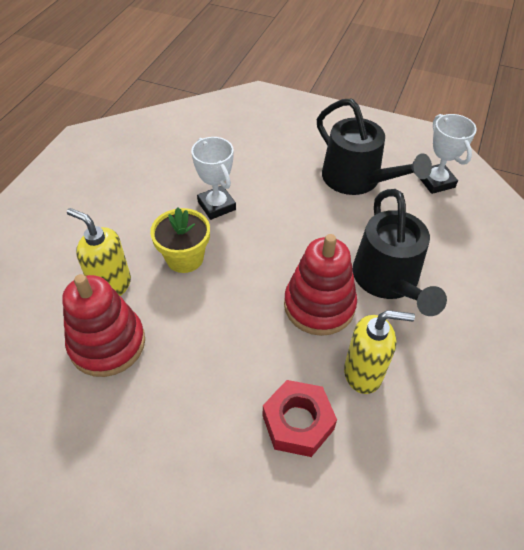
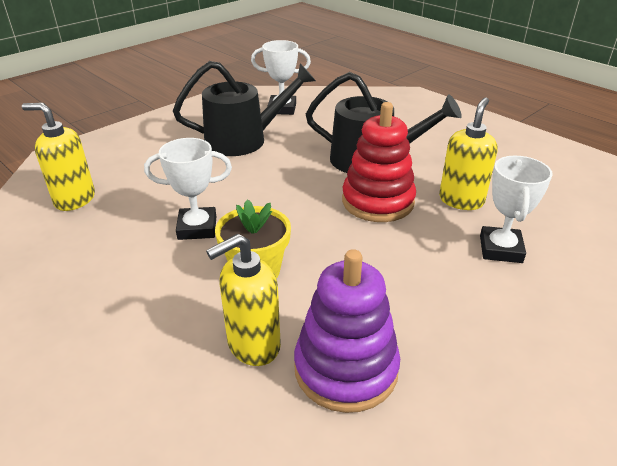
camera: 65 degrees left, 15 degrees down
red stacking toy [62,274,145,377] -> purple stacking toy [294,249,400,413]
red nut [263,380,337,457] -> white trophy [480,156,553,263]
none -> yellow soap dispenser [22,103,95,211]

